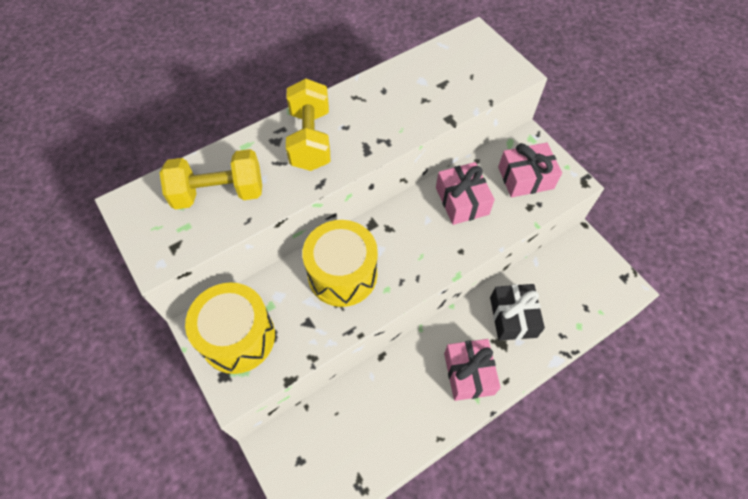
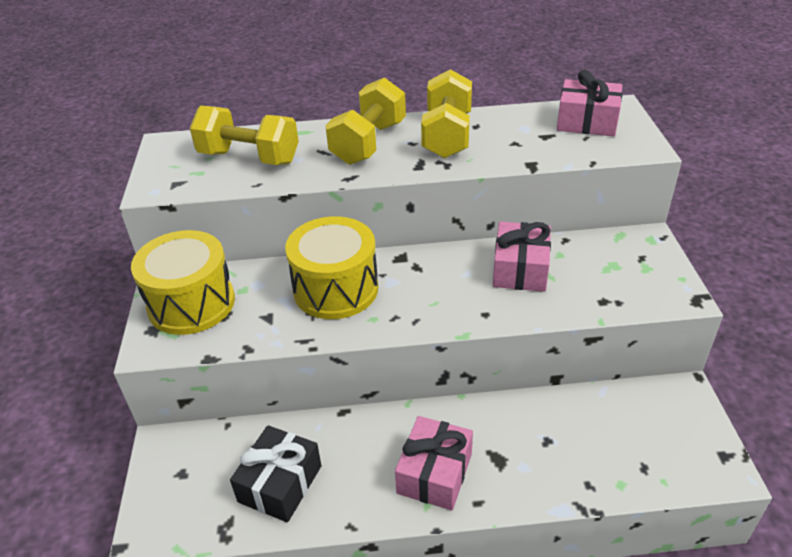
camera: 30 degrees right, 20 degrees down
black gift [490,284,545,341] -> black gift moved to [230,425,321,522]
pink gift [498,143,562,197] -> pink gift moved to [557,70,622,136]
none -> yellow dumbbell [421,69,472,158]

